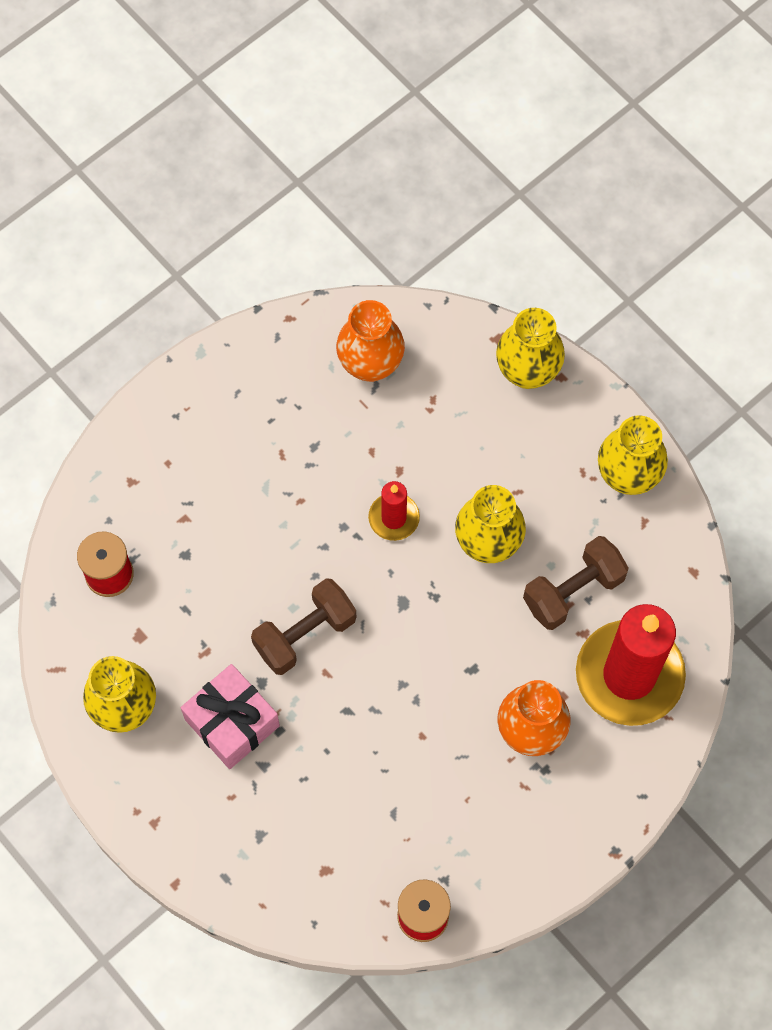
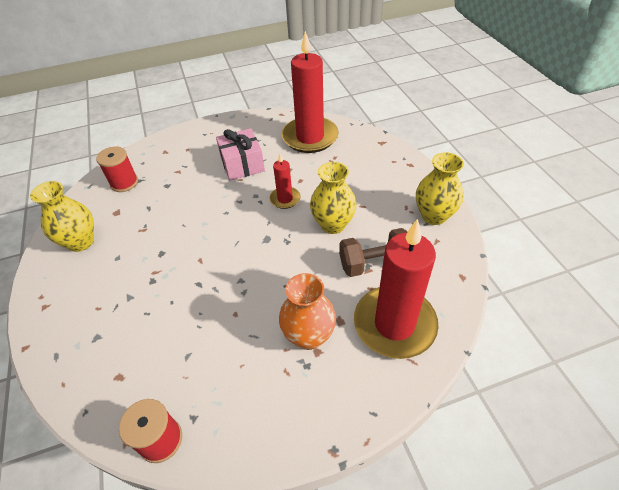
camera: 25 degrees right, 20 degrees down
pink gift [181,664,280,769] -> pink gift moved to [216,128,265,181]
brown dumbbell [251,578,356,675] -> none
orange vase [336,300,405,382] -> red candle [282,31,339,153]
yellow vase [496,308,565,389] -> none

